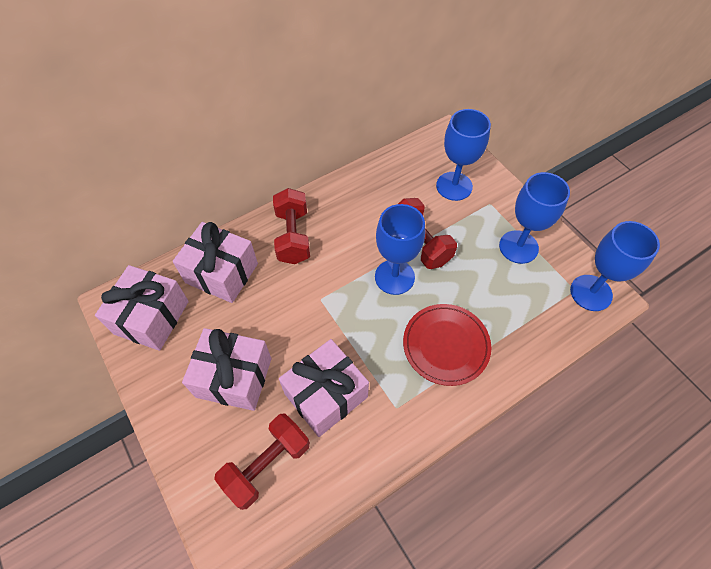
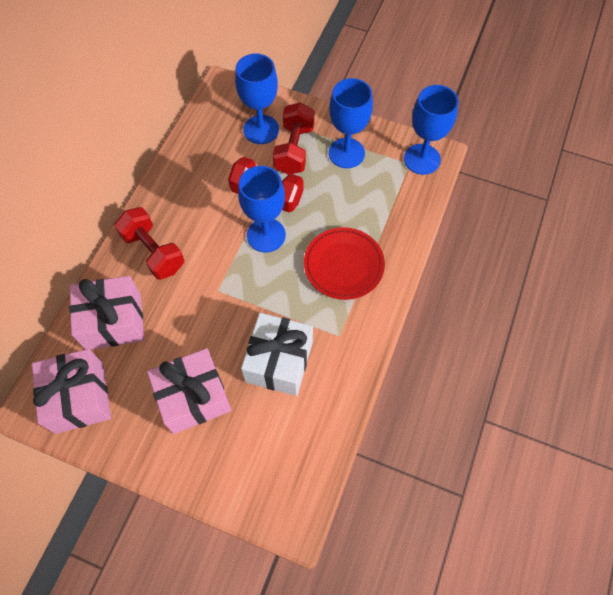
camera: 35 degrees left, 5 degrees up
red dumbbell [214,414,310,510] -> red dumbbell moved to [273,102,315,175]
pink gift [279,339,369,437] -> white gift [241,313,313,396]

